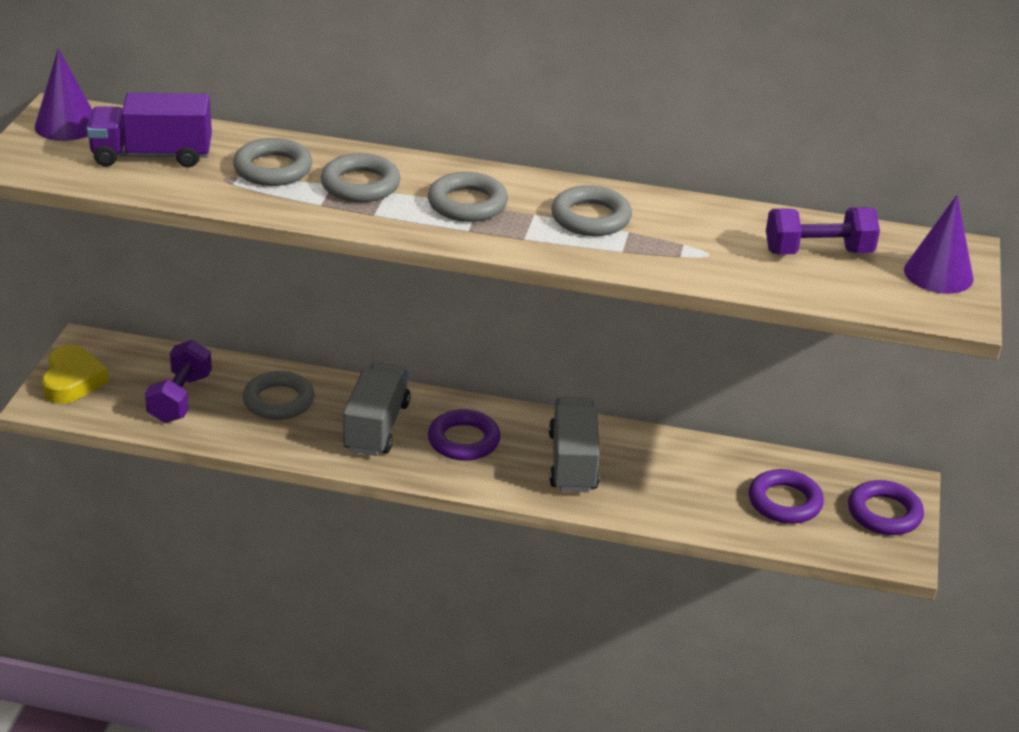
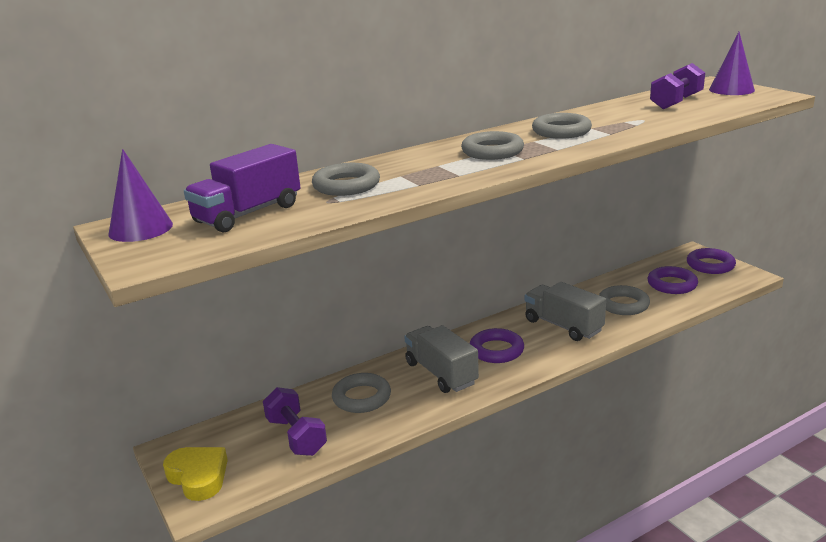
camera: 40 degrees left, 10 degrees down
grey ring [321,153,401,202] -> grey ring moved to [599,285,650,315]

